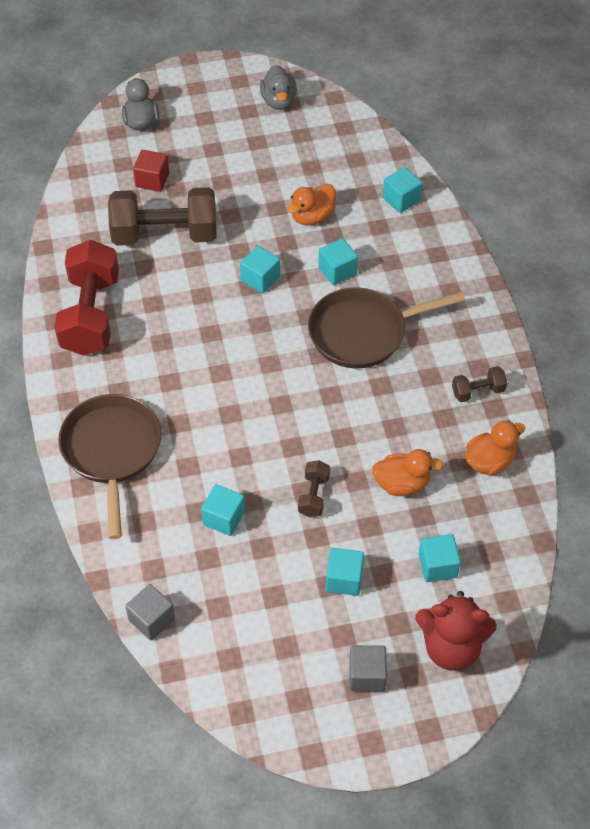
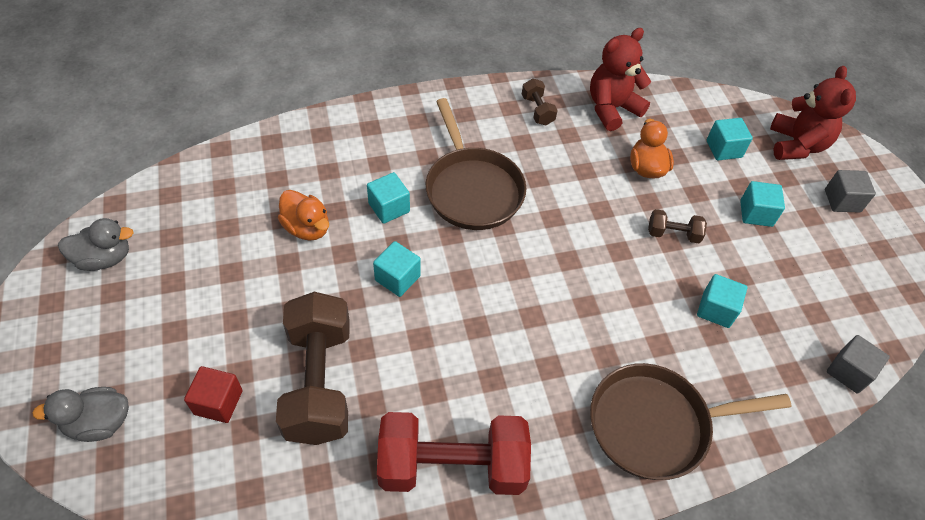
camera: 95 degrees left, 0 degrees up
turquoise cube [383,167,423,213] -> none
orange duck [465,420,525,476] -> red teddy bear [590,28,651,131]

